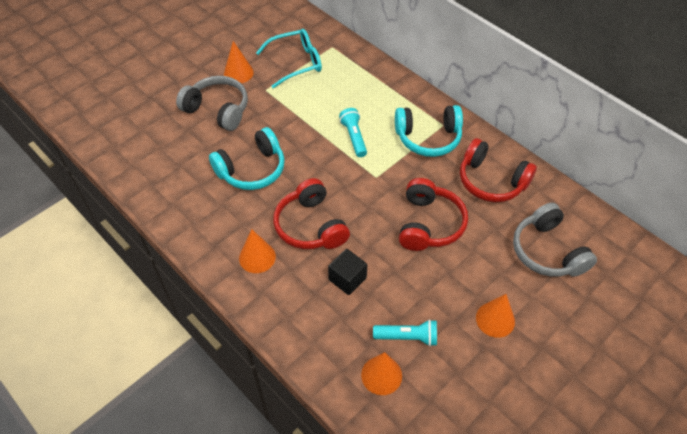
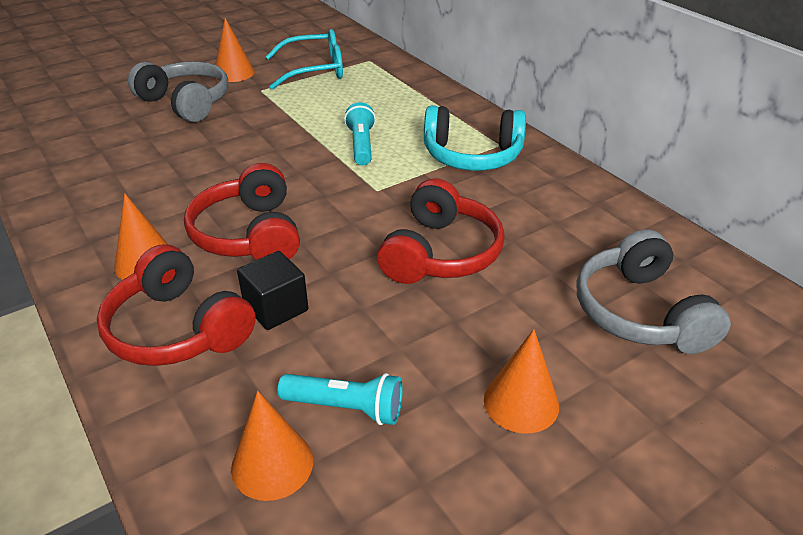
camera: 10 degrees right, 15 degrees down
turquoise headphones [209,127,285,190] -> none
red headphones [460,138,537,202] -> red headphones moved to [97,244,256,366]

